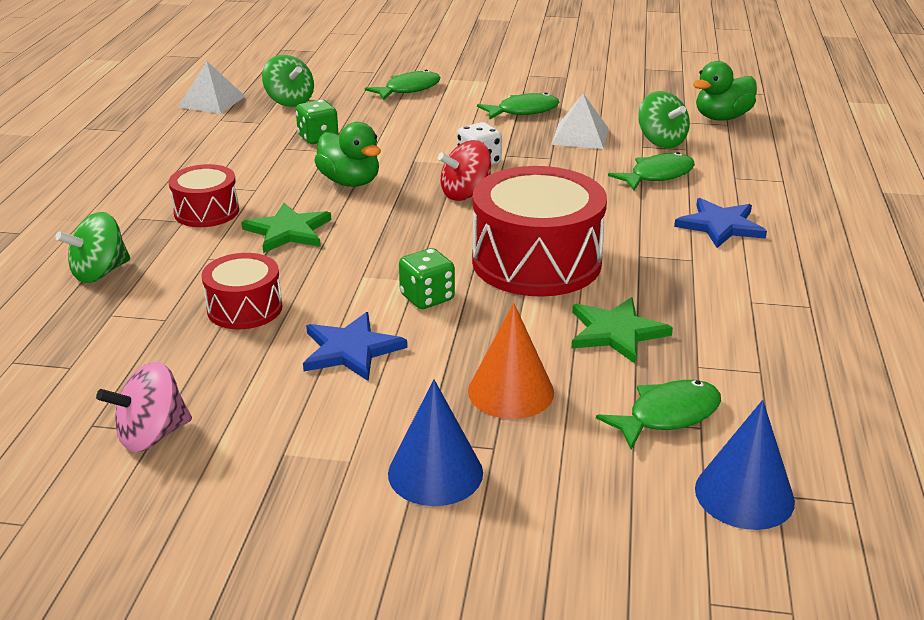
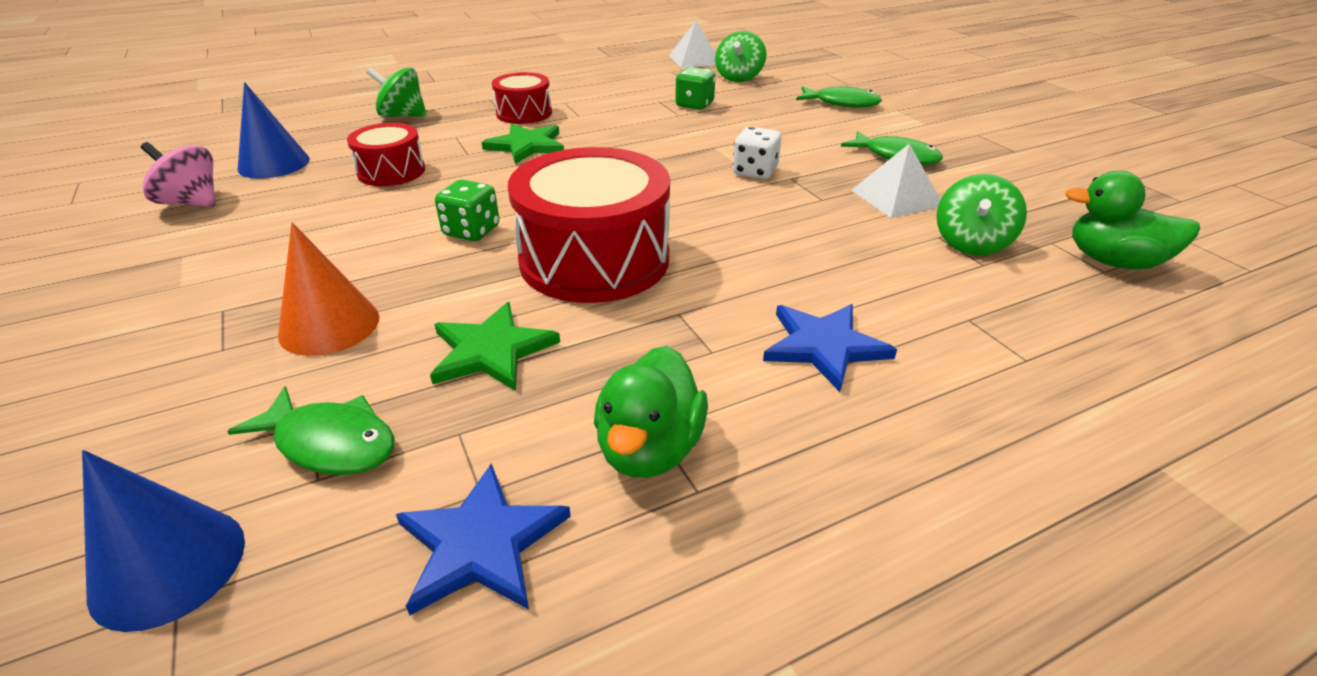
camera: 55 degrees right, 5 degrees up
blue star [303,312,407,381] -> blue star moved to [396,463,571,615]
green duck [314,122,381,187] -> green duck moved to [594,346,708,478]
blue cone [388,379,483,506] -> blue cone moved to [238,82,310,179]
red spinning top [438,140,491,201] -> none
green fish [608,152,695,190] -> none

